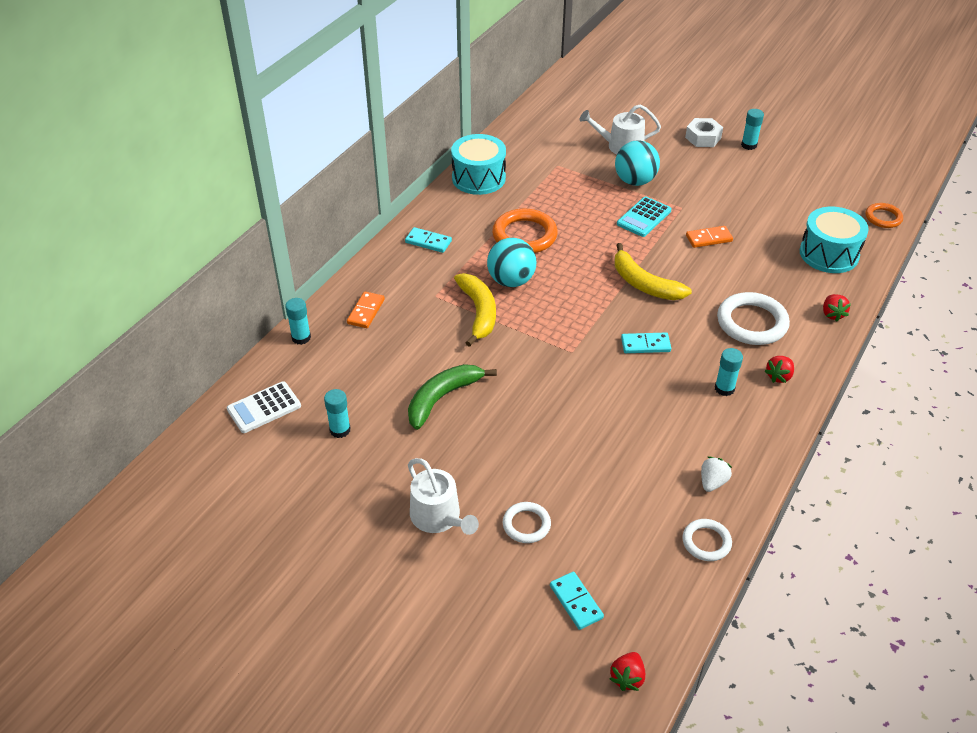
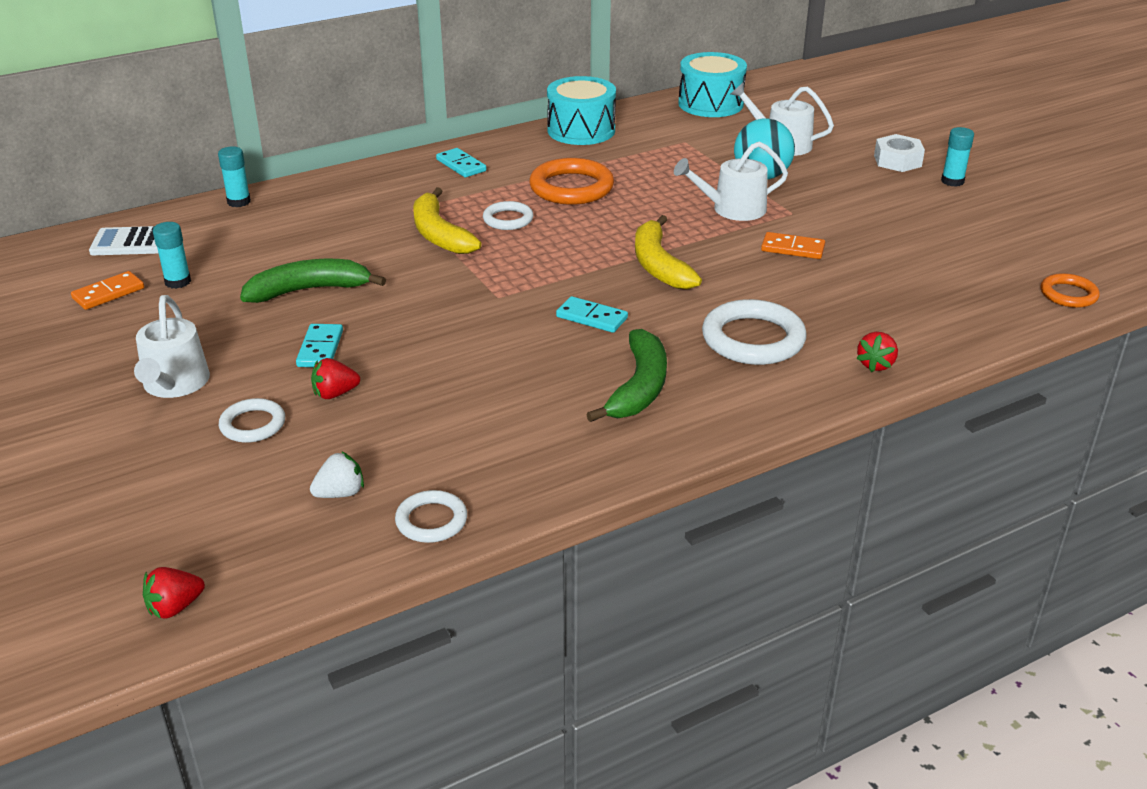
camera: 30 degrees right, 10 degrees down
orange domino [347,291,385,328] -> orange domino moved to [71,271,144,310]
yellow banana [454,273,496,347] -> yellow banana turned 135 degrees clockwise [413,187,482,254]
turquoise ball [487,238,536,287] -> white ring [483,201,533,230]
turquoise domino [550,572,604,630] -> turquoise domino moved to [296,324,343,367]
turquoise calculator [617,196,672,237] -> white watering can [674,142,788,221]
white strawberry [701,457,732,492] -> white strawberry moved to [310,451,364,498]
turquoise glue stick [715,348,743,396] -> green banana [586,329,667,422]
red strawberry [765,356,794,383] -> red strawberry moved to [311,358,360,399]
turquoise drum [800,206,869,273] -> turquoise drum moved to [678,52,747,117]

